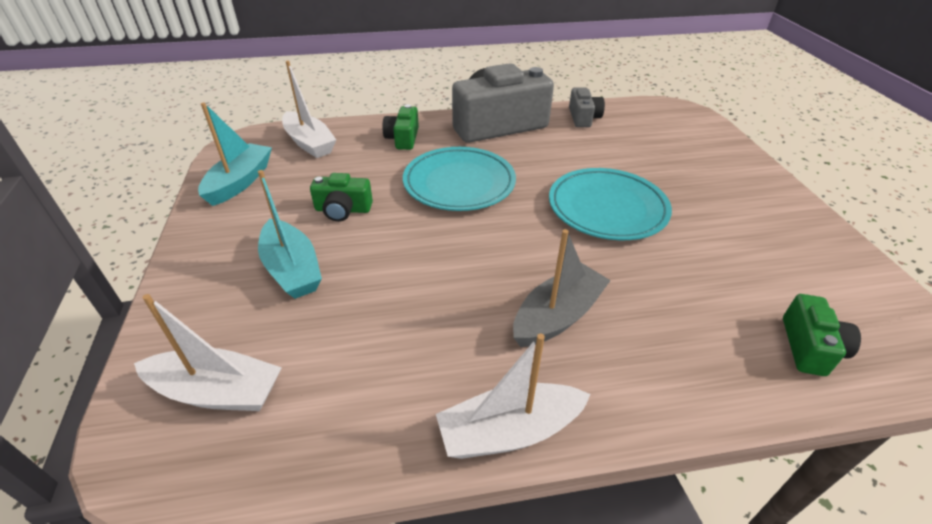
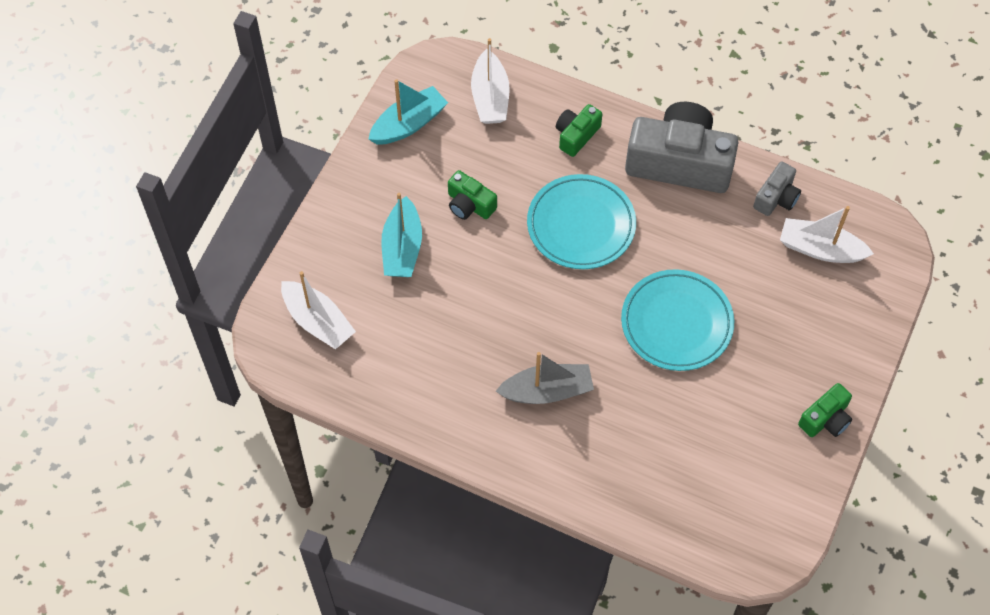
camera: 35 degrees right, 20 degrees up
white boat [436,333,591,459] -> white boat moved to [780,206,874,263]
green camera [783,294,861,376] -> green camera moved to [798,383,853,437]

